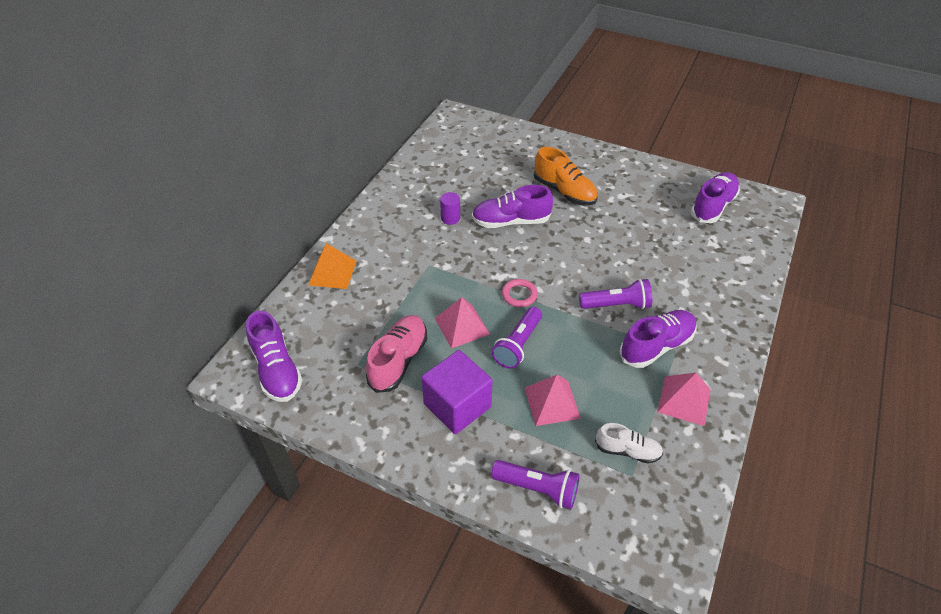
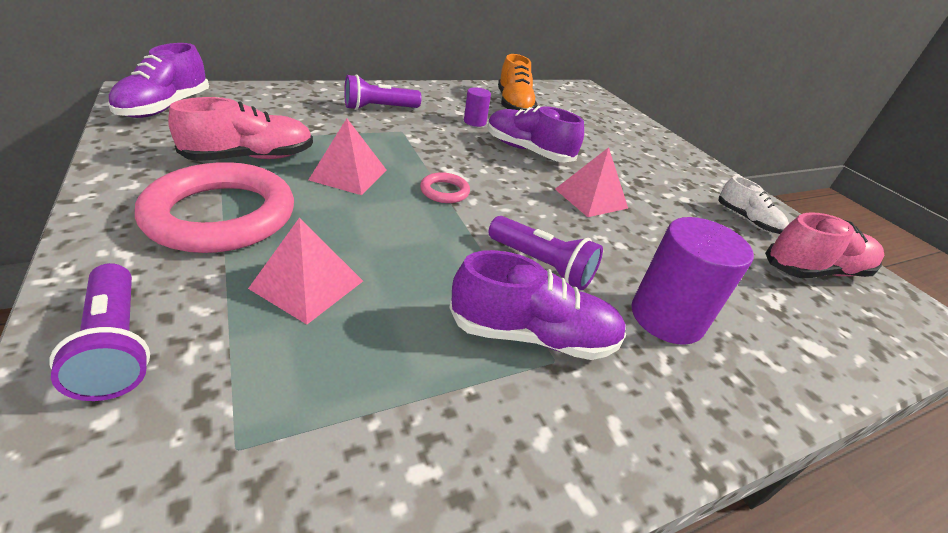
camera: 35 degrees right, 10 degrees down
orange pyramid [308,243,356,289] -> none
purple cube [421,350,493,434] -> pink ring [135,162,294,253]
purple flashlight [491,307,542,369] -> purple flashlight moved to [344,74,421,110]
orange shoe [534,147,598,205] -> orange shoe moved to [498,54,537,110]
white shoe [595,423,663,463] -> white shoe moved to [718,176,789,234]
pink pyramid [658,373,710,426] -> pink pyramid moved to [555,147,628,217]
purple shoe [691,172,740,223] -> pink shoe [765,212,884,278]
none -> purple cylinder [632,217,754,345]

